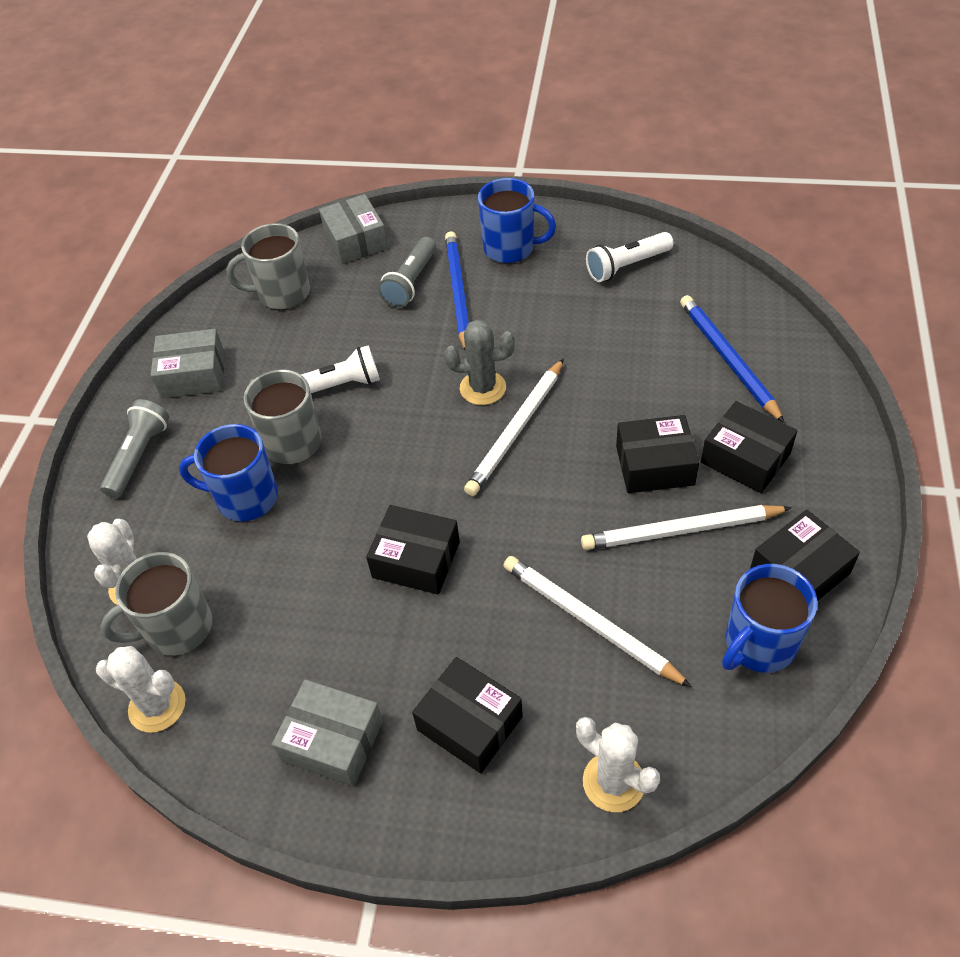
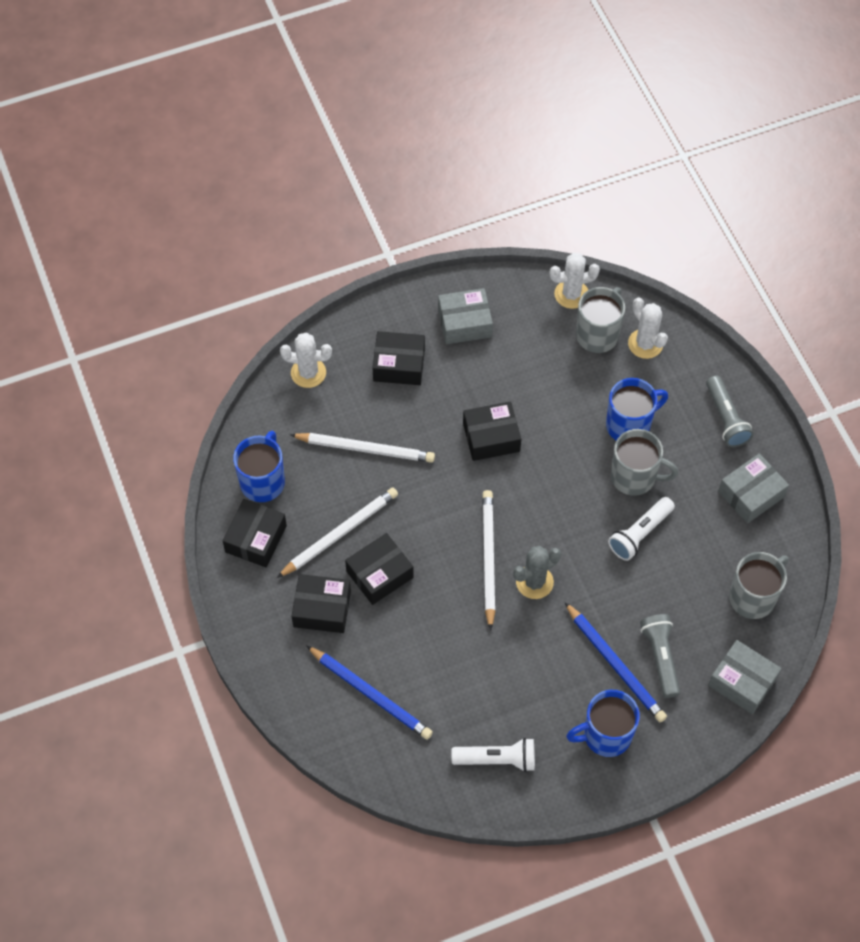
camera: 145 degrees right, 10 degrees up
white flashlight [586,232,673,282] -> white flashlight turned 60 degrees clockwise [451,738,535,772]

